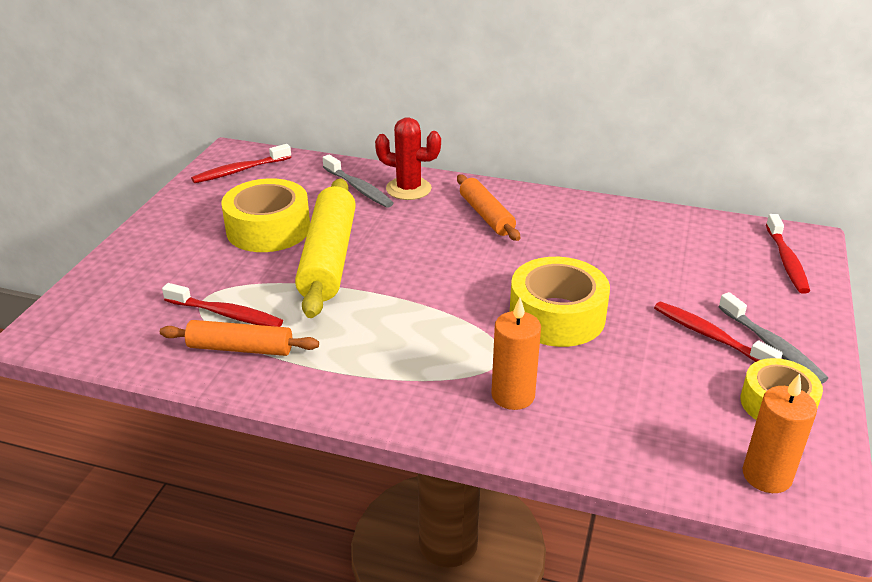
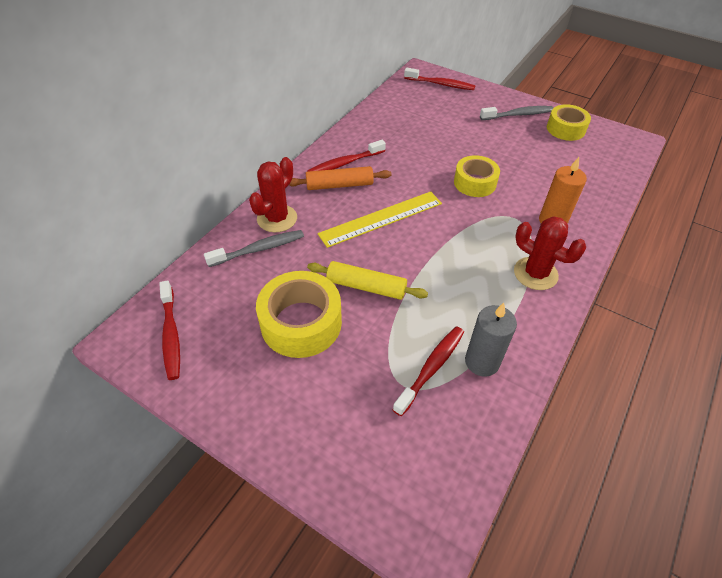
camera: 75 degrees left, 15 degrees up
orange rolling pin [160,320,319,356] -> grey candle [465,303,517,377]
yellow rolling pin [295,178,356,318] -> yellow rolling pin [307,261,428,300], size x0.59
yellow tape [510,257,610,347] -> yellow tape [454,155,500,197], size x0.66
red toothbrush [654,302,783,362] -> red toothbrush moved to [307,140,386,172]
orange candle [743,373,817,493] -> none
none -> yellow ruler [318,191,442,248]
none -> red cactus [514,216,586,290]

